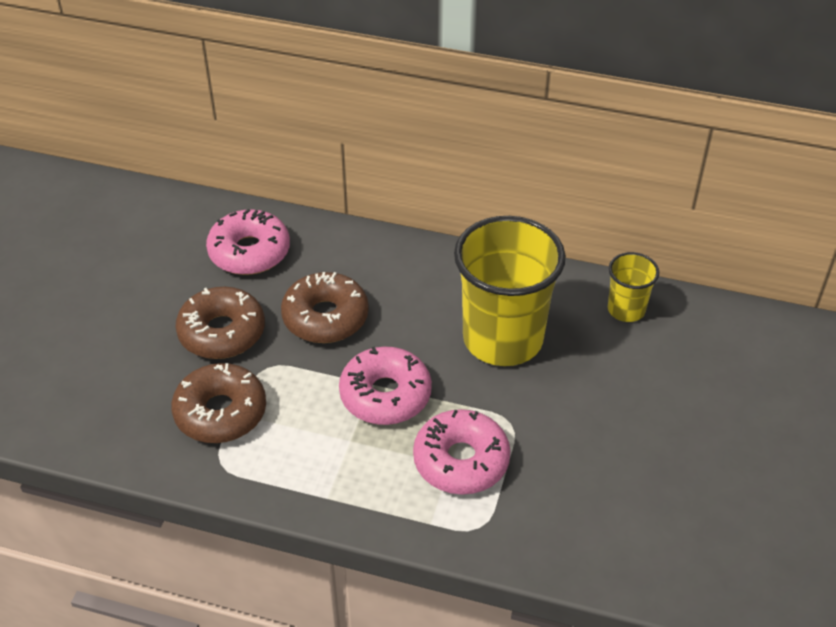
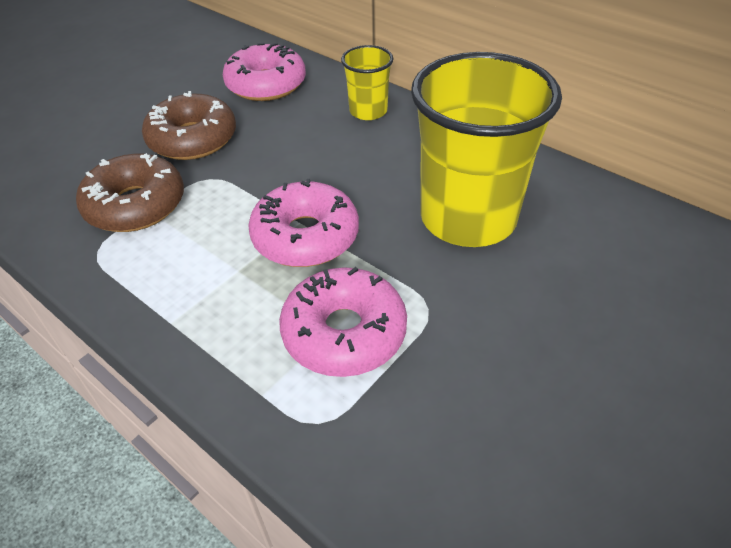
camera: 25 degrees right, 0 degrees up
brown donut [281,272,369,343] -> none
yellow cup [608,252,659,322] -> yellow cup moved to [341,45,393,120]

